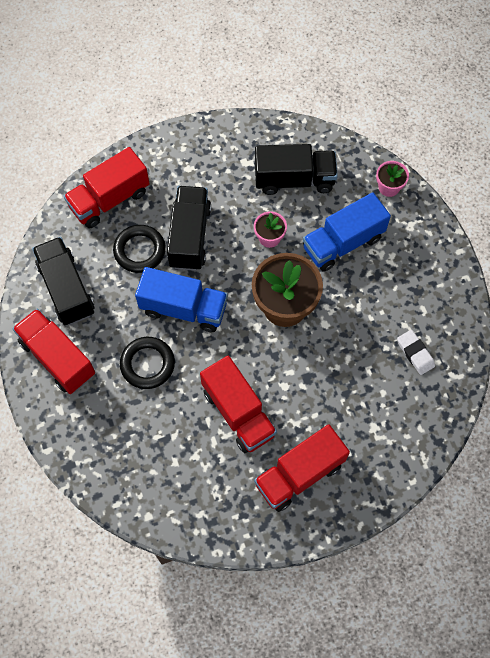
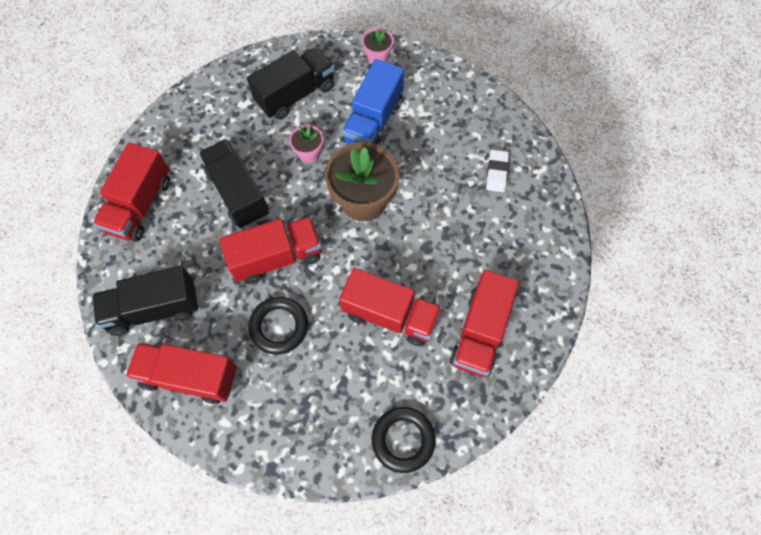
camera: 35 degrees left, 0 degrees up
black truck [32,237,95,325] -> black truck turned 45 degrees counterclockwise [92,266,198,336]
black ring [113,225,166,273] -> black ring moved to [372,407,436,473]
blue truck [135,267,228,332] -> red truck [220,217,322,284]
white eraser [397,330,435,375] -> white eraser turned 75 degrees clockwise [486,150,509,192]

